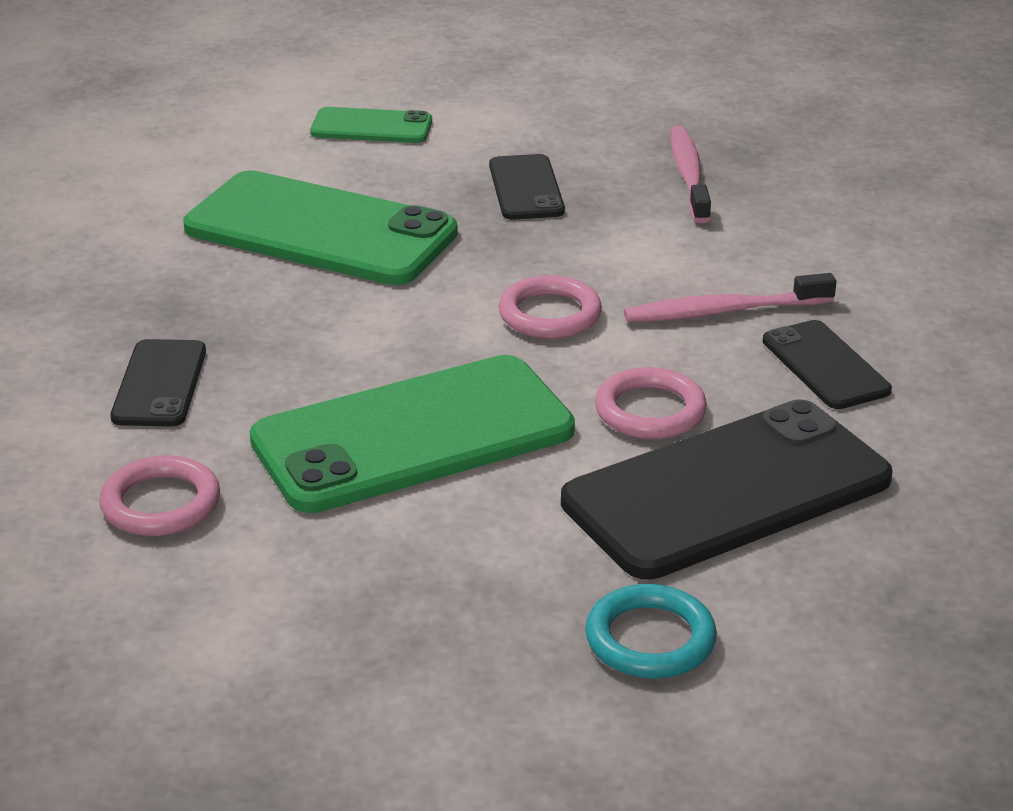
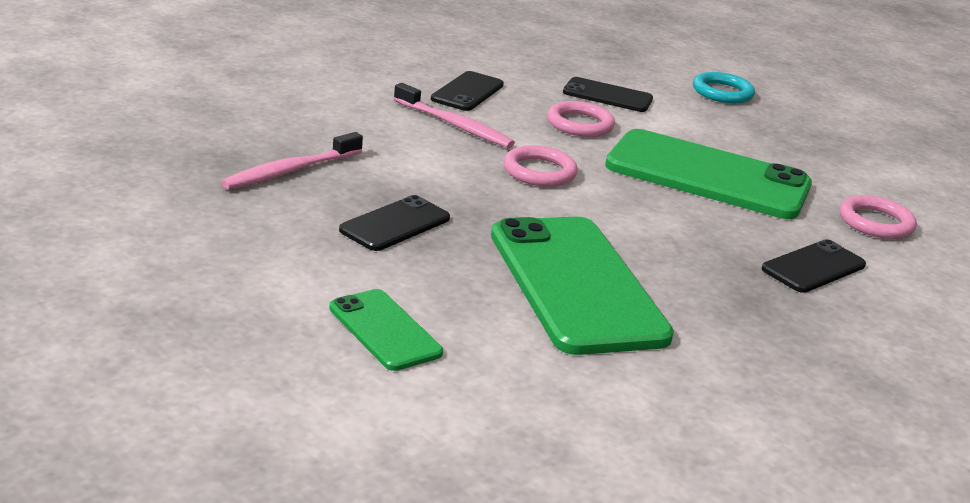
camera: 135 degrees left, 5 degrees down
black phone [561,399,893,580] -> black phone [563,77,653,112], size x0.50

